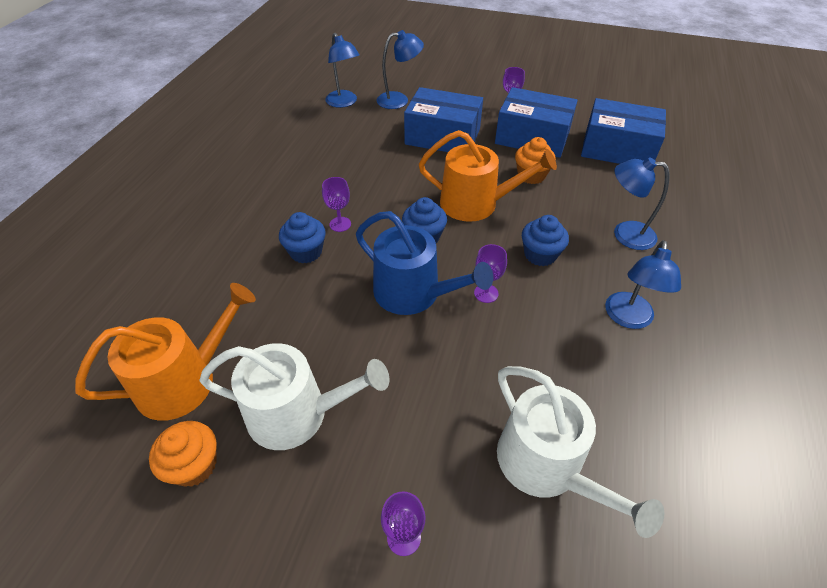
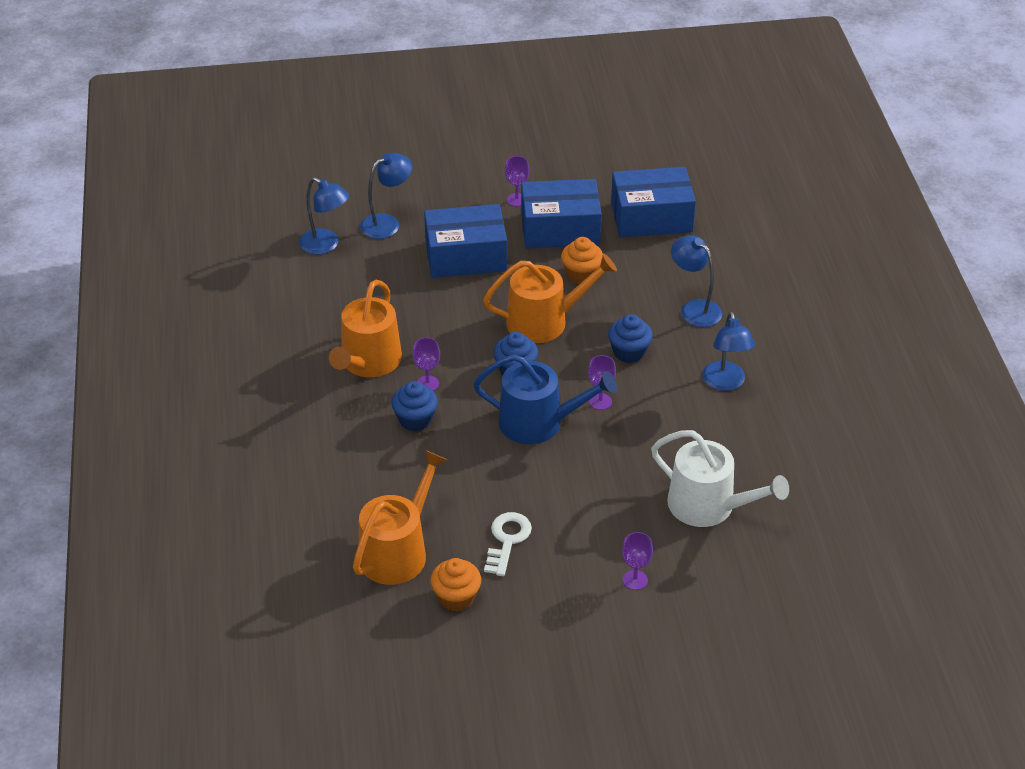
camera: 25 degrees left, 5 degrees down
white watering can [199,343,389,450] -> white key [484,512,532,576]
blue lamp [614,157,669,250] -> blue lamp turned 60 degrees clockwise [671,235,722,327]
none -> orange watering can [329,280,402,377]

